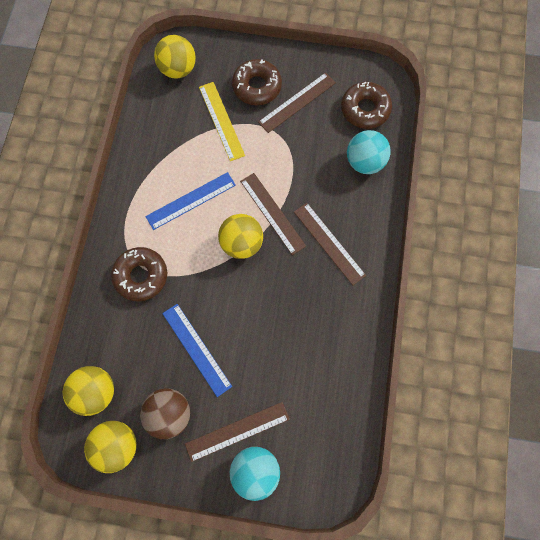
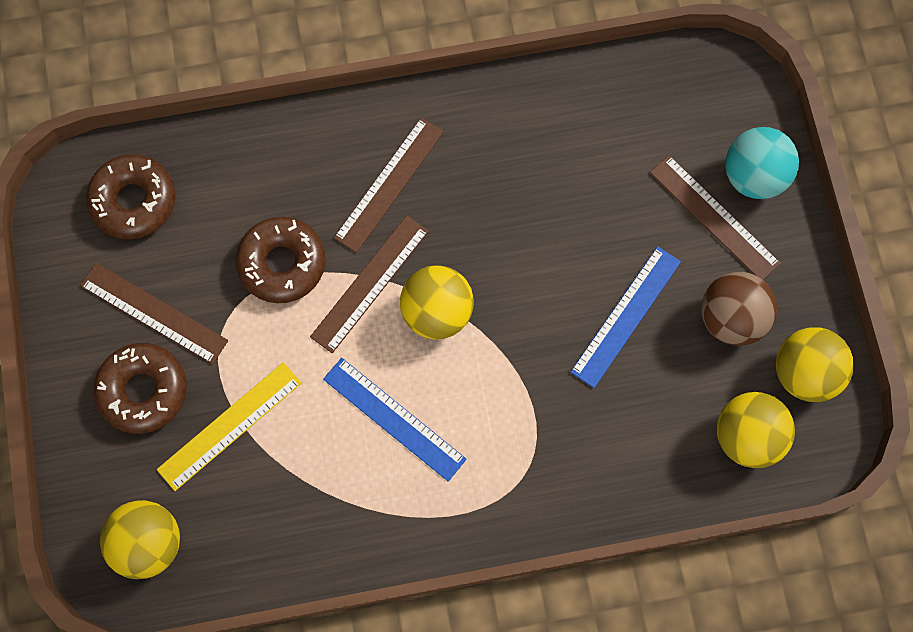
camera: 110 degrees left, 0 degrees up
brown donut [111,247,167,301] -> brown donut moved to [236,217,326,303]
turquoise ball [347,130,390,174] -> none

